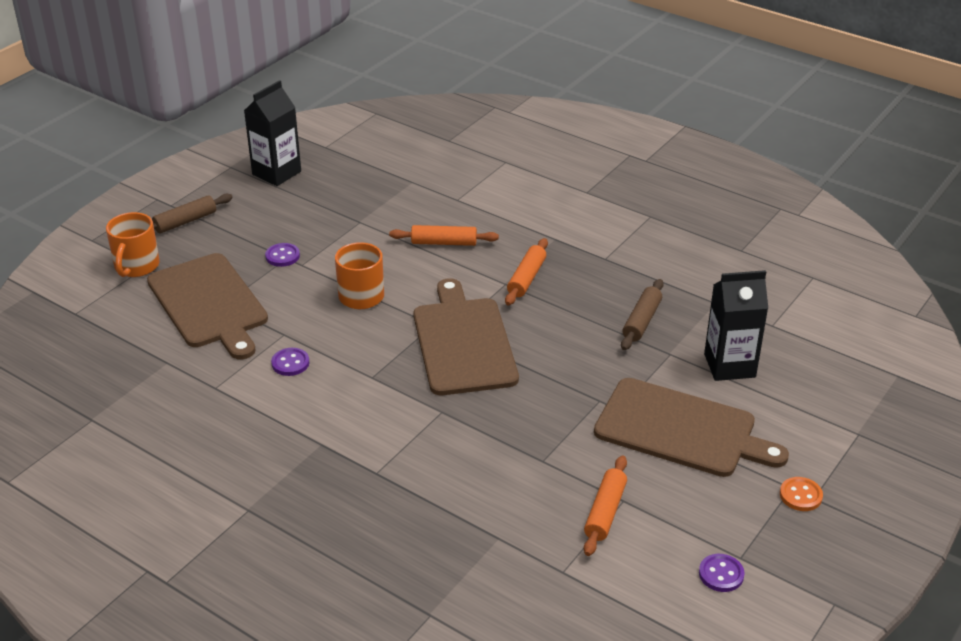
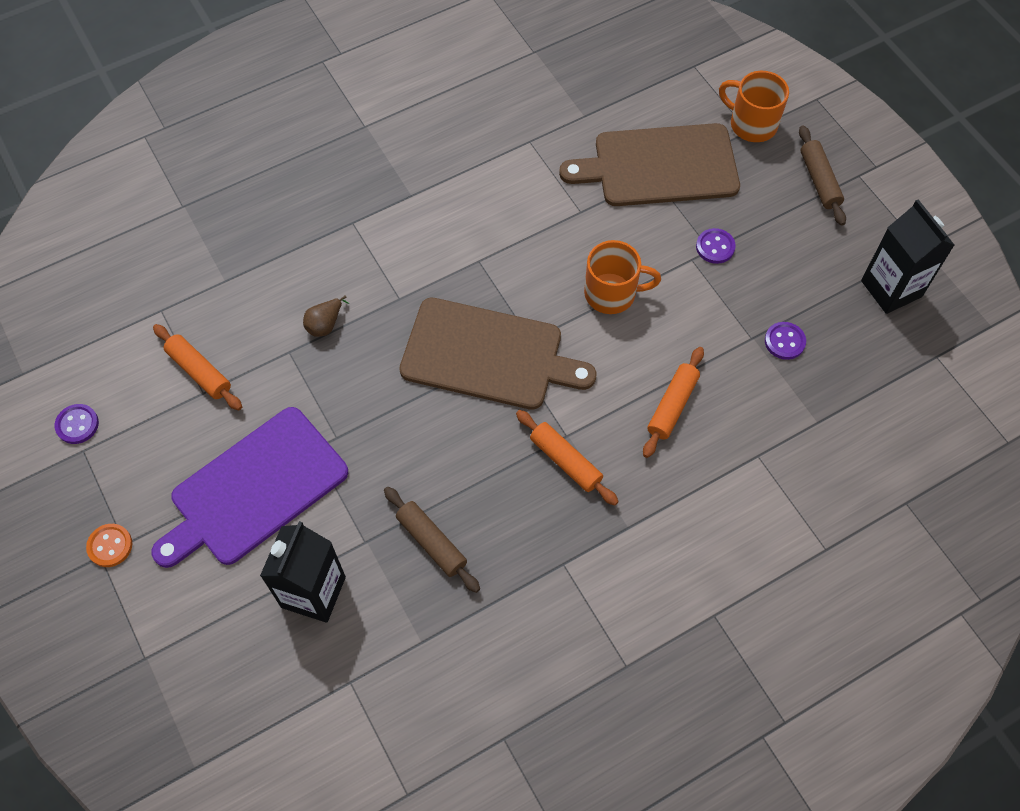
camera: 115 degrees right, 25 degrees up
purple button [271,348,309,376] -> purple button moved to [765,322,806,360]
brown cutting board [594,378,789,477] -> purple cutting board [151,407,348,568]
none -> brown pear [303,295,349,337]

